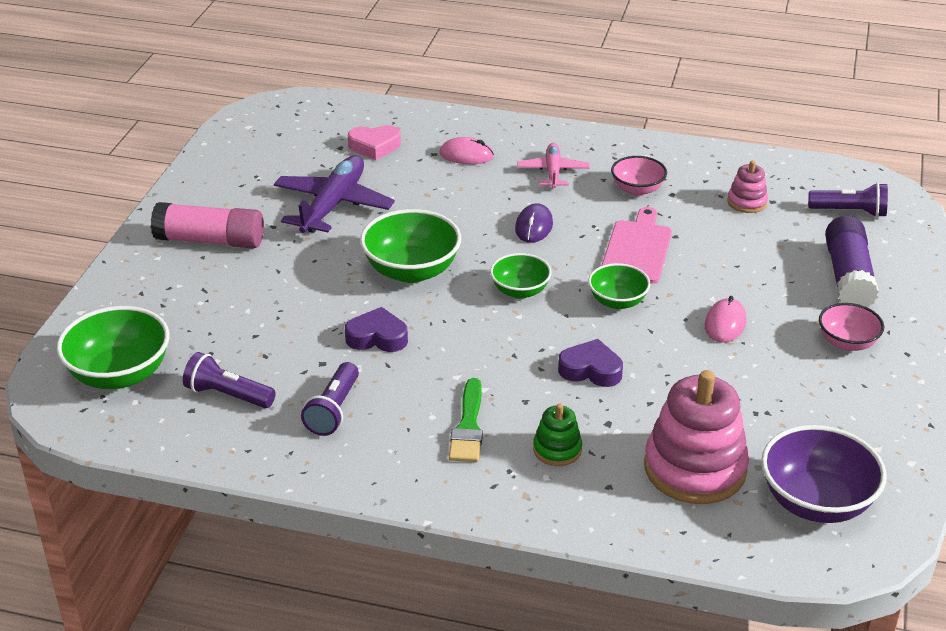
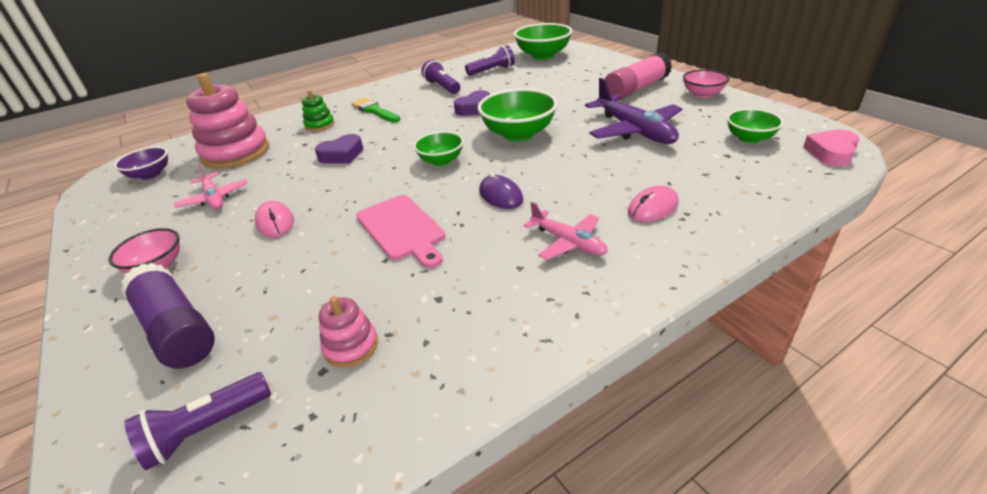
camera: 135 degrees right, 0 degrees up
pink heart [348,125,401,160] -> pink heart moved to [803,129,859,166]
green bowl [588,263,650,309] -> green bowl moved to [727,109,784,143]
pink bowl [611,156,667,196] -> pink bowl moved to [683,69,729,98]
purple bowl [761,425,887,523] -> purple bowl [114,147,168,180], size x0.60
none -> pink plane [174,163,248,209]

